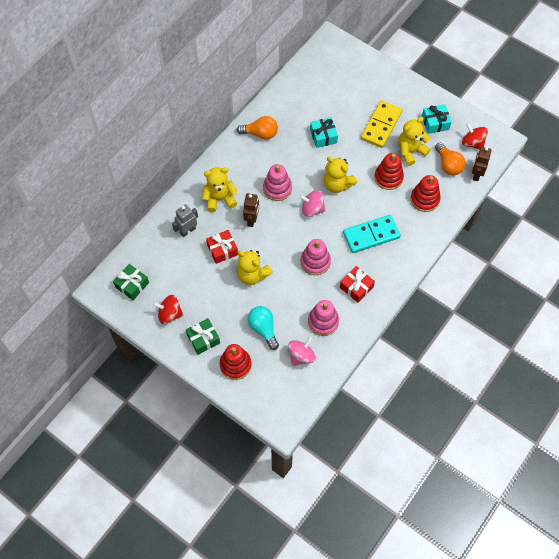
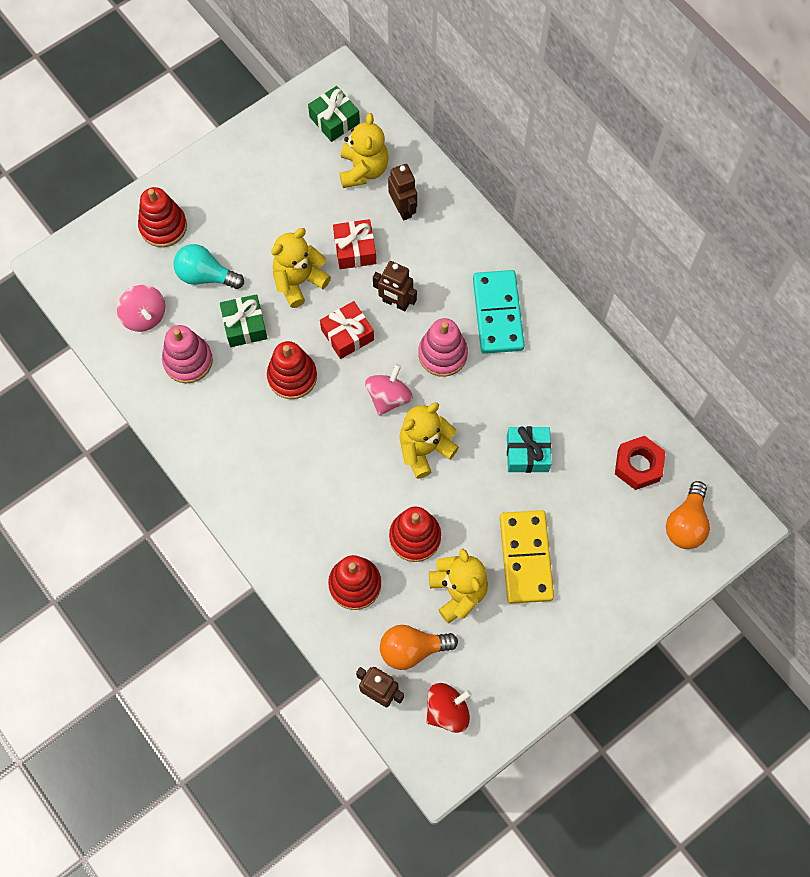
camera: 105 degrees right, 5 degrees up
red spinning top [153,295,183,324] -> none
grey robot [172,204,198,237] -> brown robot [388,164,417,220]
green gift [186,318,220,355] -> green gift moved to [220,294,267,347]
yellow teddy bear [202,167,238,212] -> yellow teddy bear moved to [340,113,389,188]
orange light bulb [237,116,278,140] -> orange light bulb moved to [666,481,710,549]
turquoise light bulb [247,306,279,350] -> turquoise light bulb turned 150 degrees counterclockwise [173,244,244,289]
pink stacking toy [301,239,331,275] -> red stacking toy [267,341,317,399]
red gift [340,266,375,303] -> red gift moved to [320,301,374,359]
turquoise domino [343,215,401,253] -> turquoise domino moved to [473,270,525,354]
yellow domino [361,100,402,148] -> yellow domino turned 45 degrees clockwise [500,510,554,604]
turquoise gift [422,105,452,134] -> none
none -> red nut [615,436,666,490]

